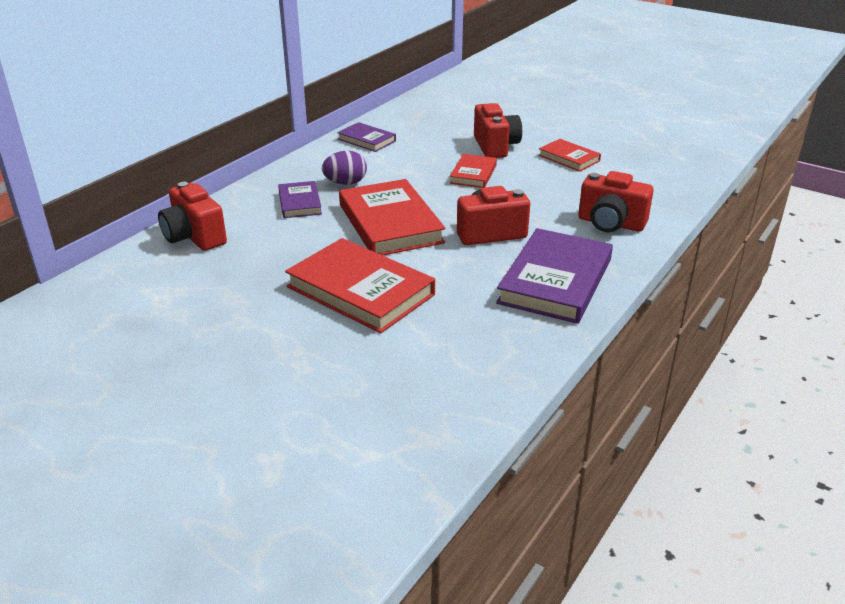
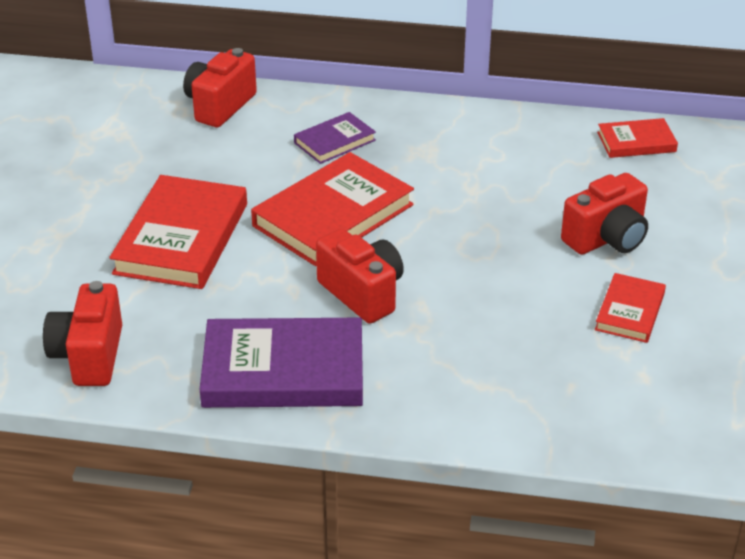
camera: 65 degrees right, 5 degrees up
purple egg [322,151,367,185] -> none
purple book [337,122,396,152] -> none
red book [450,154,497,188] -> red book moved to [597,118,678,158]
red camera [578,171,654,232] -> red camera moved to [43,281,122,386]

